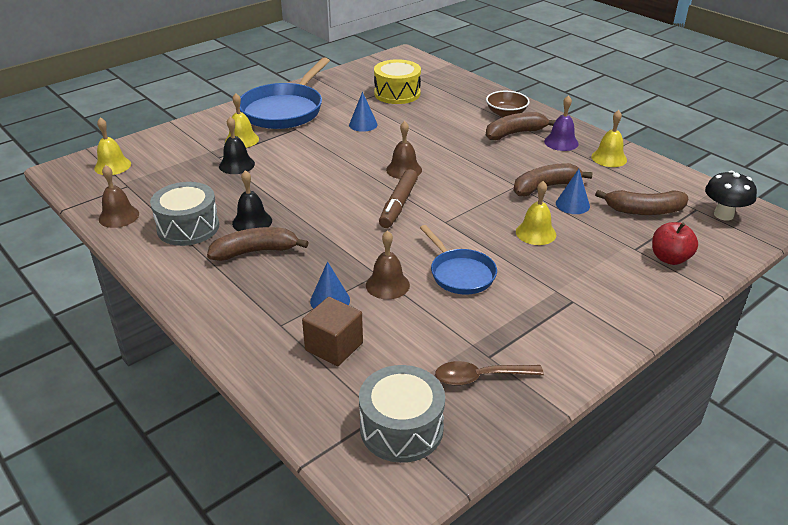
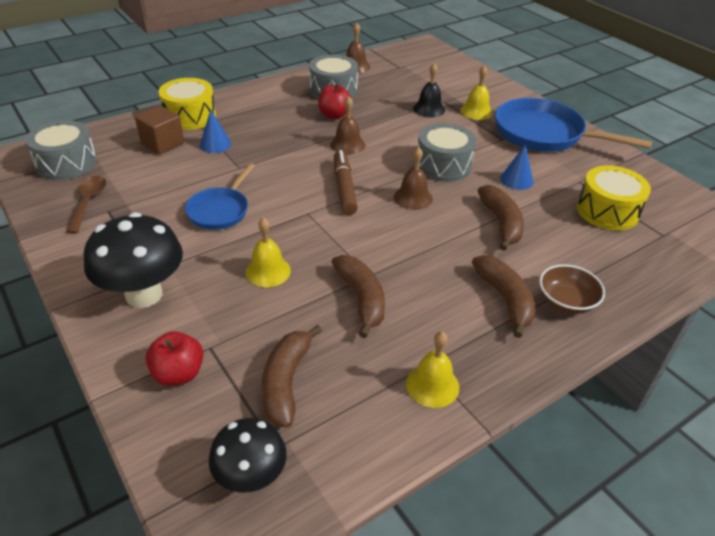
camera: 95 degrees right, 5 degrees up
yellow bell [94,117,131,175] -> none
brown banana [207,227,309,261] -> brown banana moved to [478,185,524,251]
black bell [232,170,272,231] -> red apple [318,83,352,119]
brown bell [366,230,410,299] -> brown bell moved to [330,96,365,155]
brown marker [379,169,418,228] -> brown marker turned 60 degrees clockwise [334,150,358,215]
blue pan [420,225,497,295] -> blue pan turned 45 degrees counterclockwise [185,163,254,230]
purple bell [544,95,579,151] -> none
blue cone [556,169,590,214] -> none
none -> black mushroom [84,212,183,308]
none -> yellow drum [158,78,216,130]
none -> grey drum [418,123,476,182]

